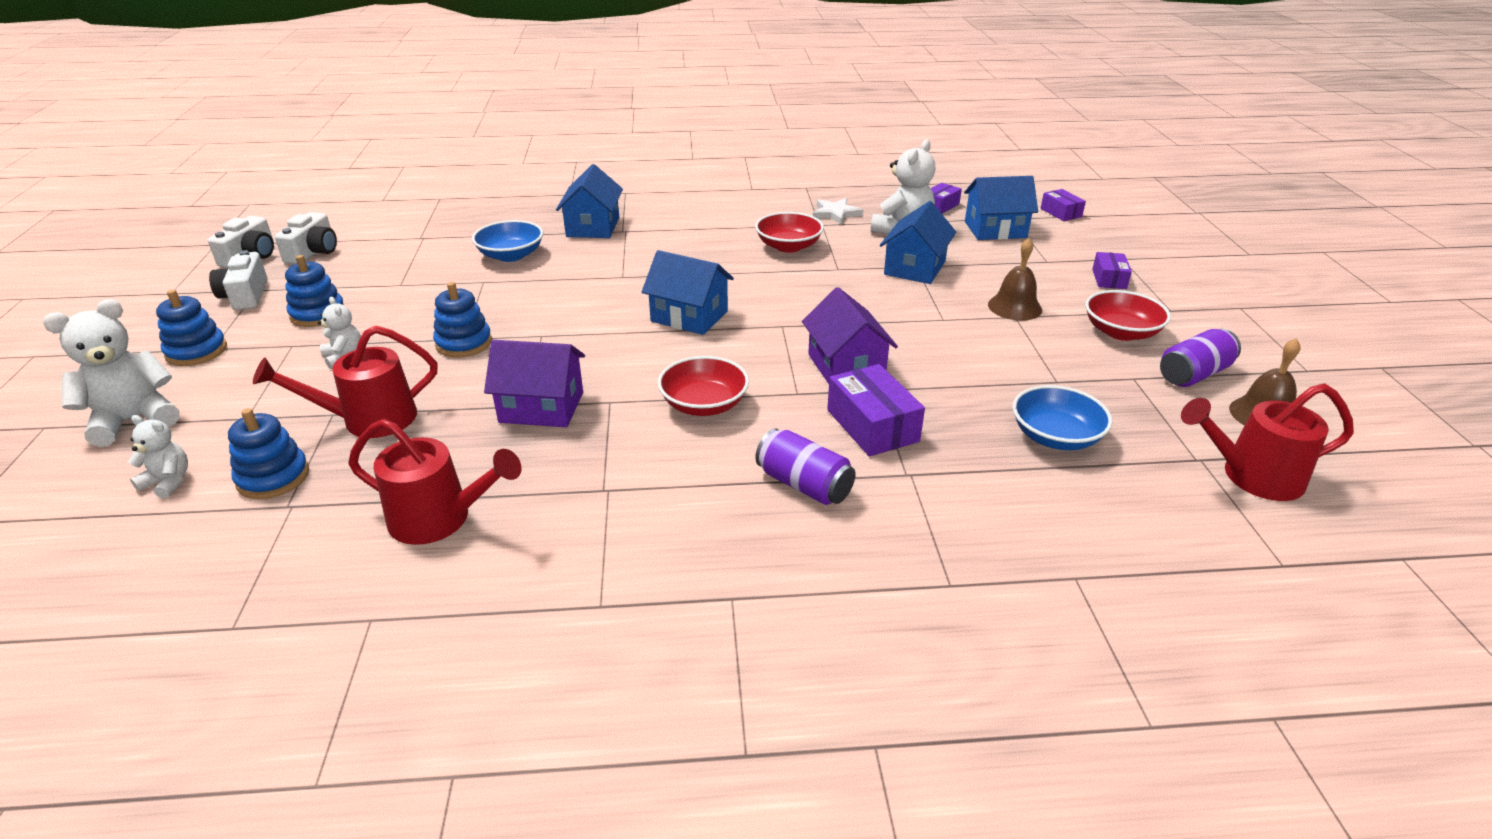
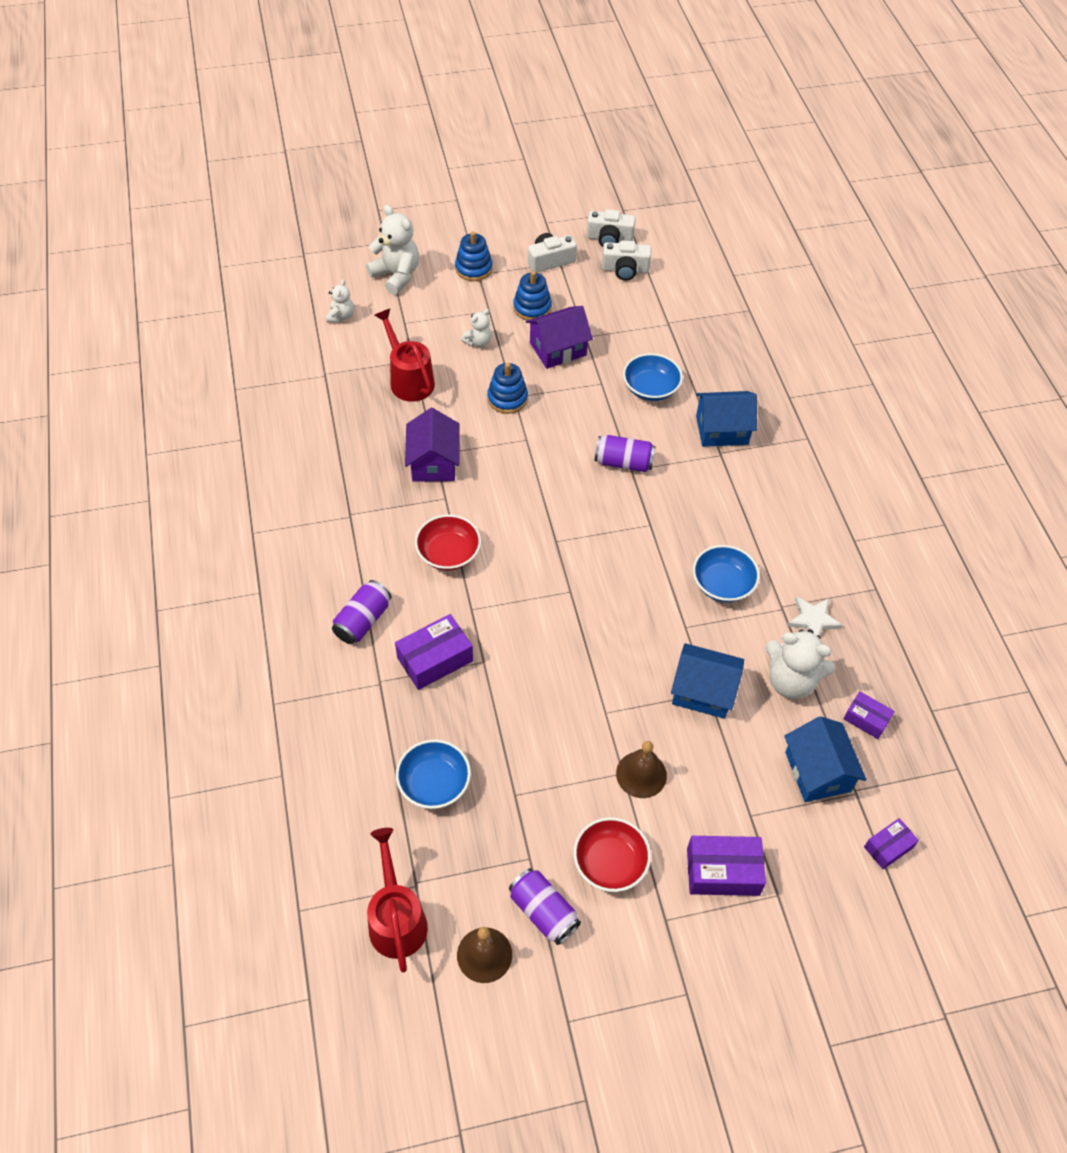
camera: 80 degrees right, 20 degrees up
blue stacking toy [228,408,309,499] -> none
red watering can [348,419,522,545] -> none
blue house [642,250,734,335] -> none
red bowl [755,212,824,253] -> blue bowl [693,545,760,602]
purple house [802,287,898,384] -> purple house moved to [526,306,593,369]
purple box [1092,252,1132,289] -> purple box [687,836,766,896], size x1.66
none -> purple can [595,435,656,472]

